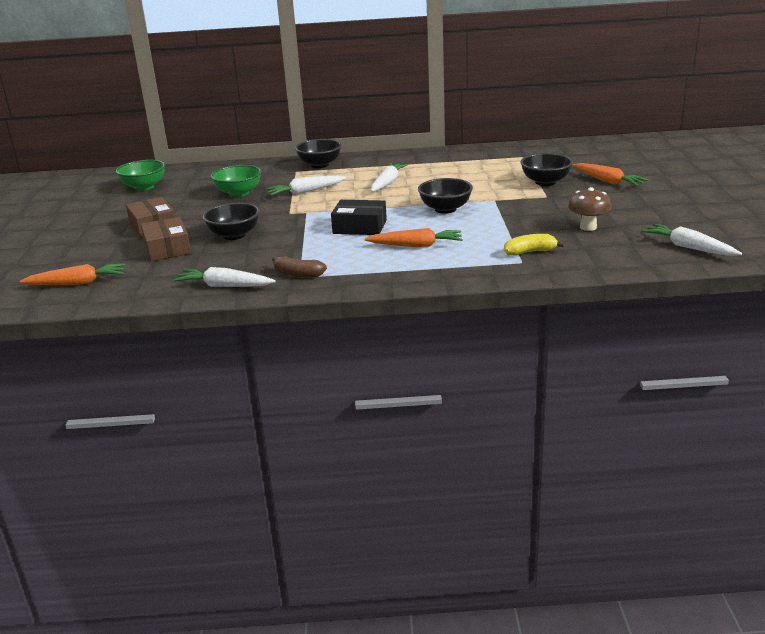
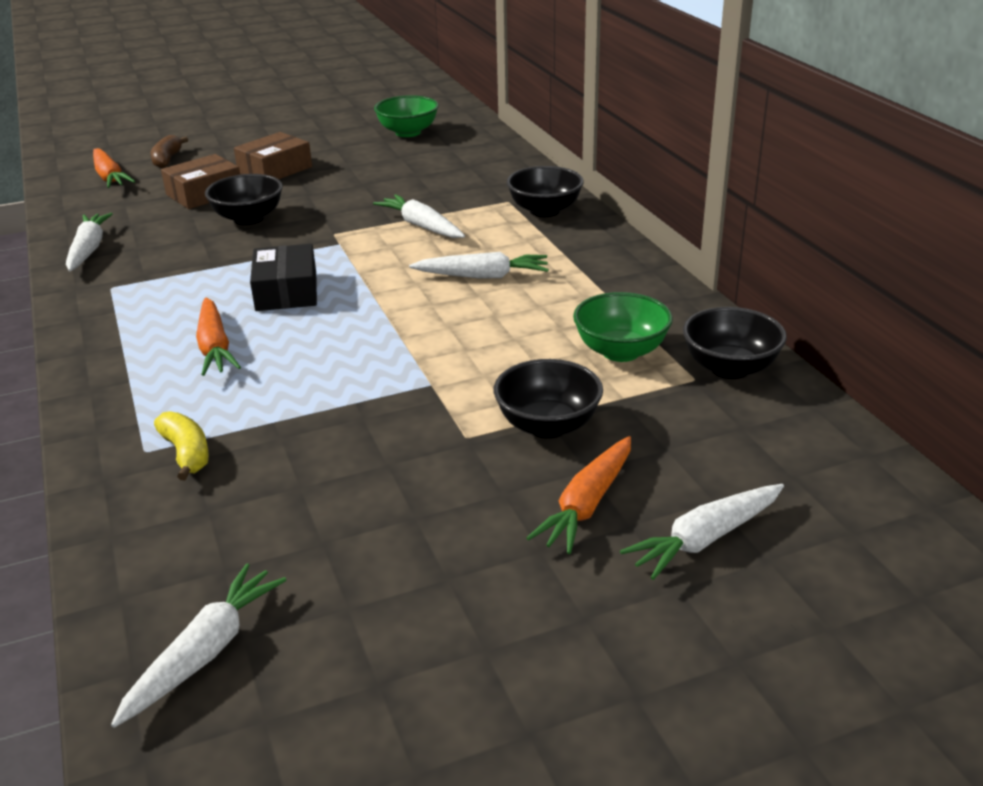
camera: 70 degrees right, 5 degrees up
green bowl [211,165,261,197] -> green bowl moved to [573,292,673,362]
brown banana [272,256,327,278] -> brown banana moved to [150,135,188,168]
black bowl [418,178,473,214] -> black bowl moved to [683,307,787,379]
brown mushroom [568,187,612,231] -> none
none -> white carrot [620,484,784,580]

